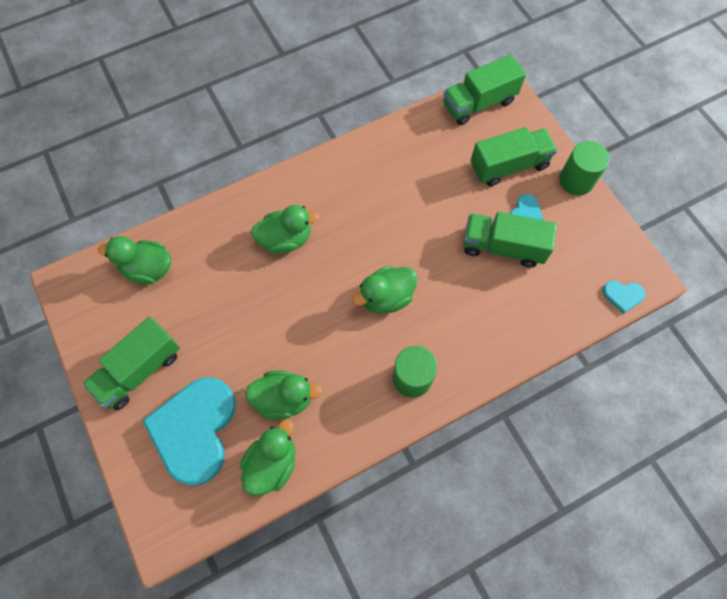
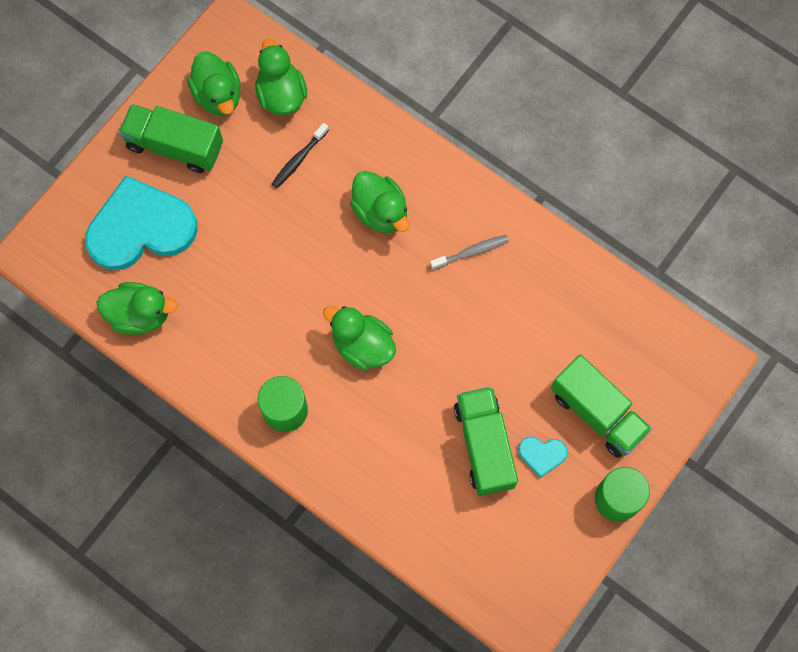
camera: 65 degrees right, 5 degrees up
green duck [245,370,322,420] -> green duck moved to [187,51,241,116]
green truck [443,54,526,125] -> none
turquoise heart [603,280,646,314] -> none
none -> black toothbrush [272,123,329,188]
none -> grey toothbrush [430,235,509,270]

